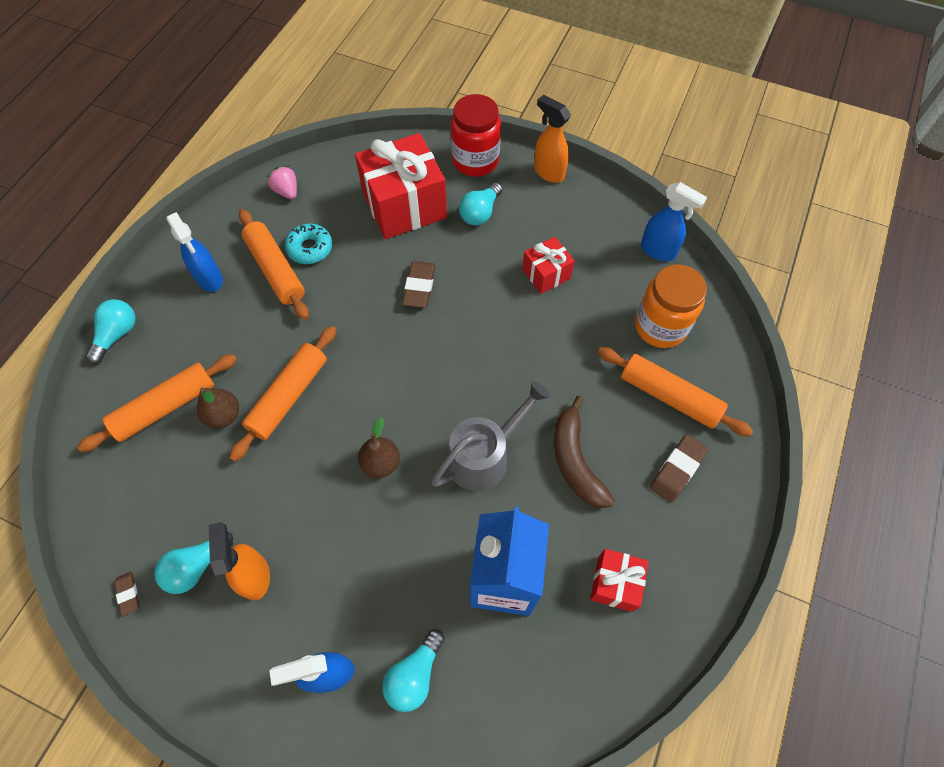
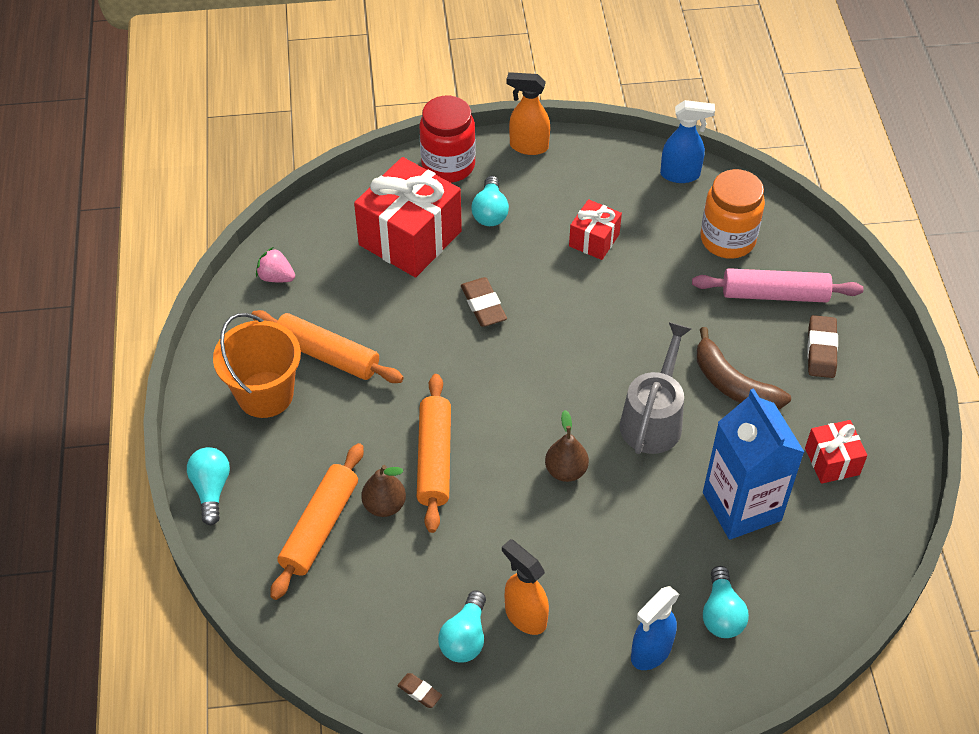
camera: 30 degrees left, 10 degrees down
blue spray bottle [166,212,223,292] -> orange bucket [213,313,301,418]
turquoise donut [285,224,332,264] -> none
orange rolling pin [598,347,753,437] -> pink rolling pin [692,268,863,302]

